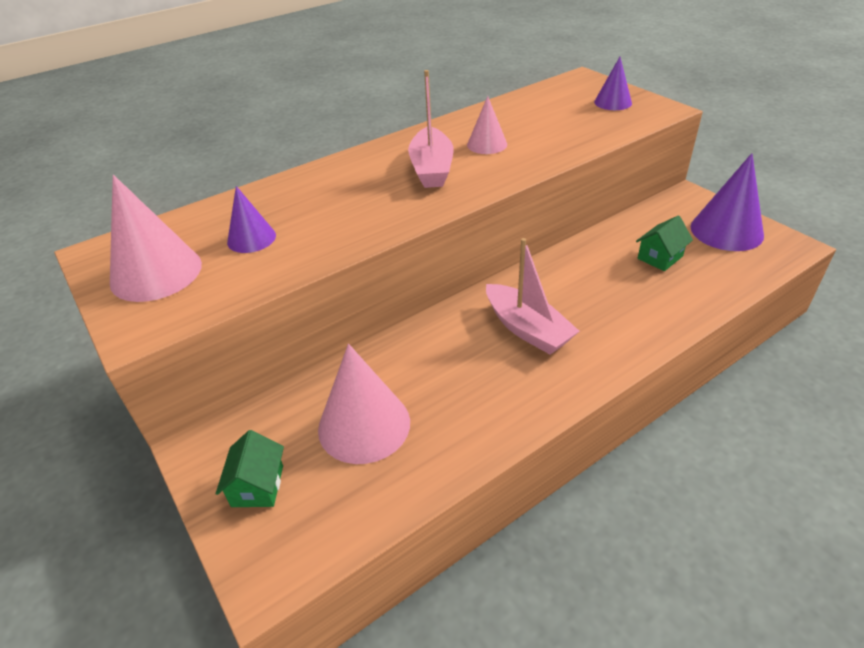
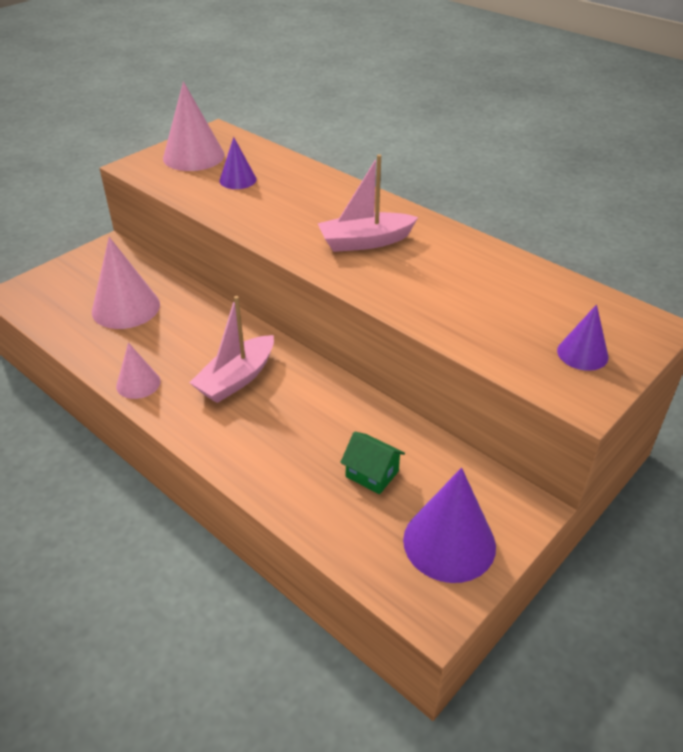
camera: 75 degrees right, 0 degrees up
green house [216,430,284,507] -> none
pink cone [467,96,507,154] -> pink cone moved to [116,343,160,399]

